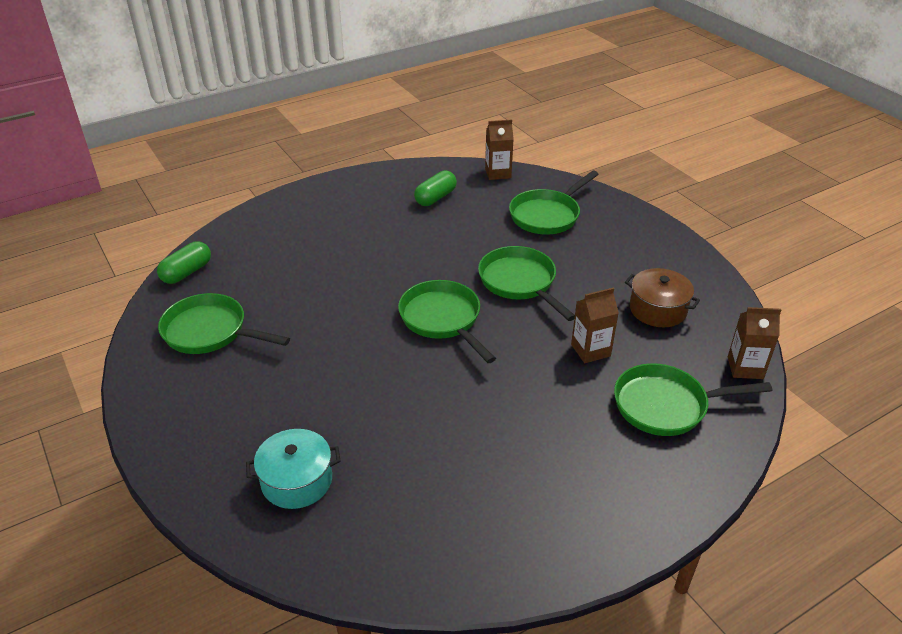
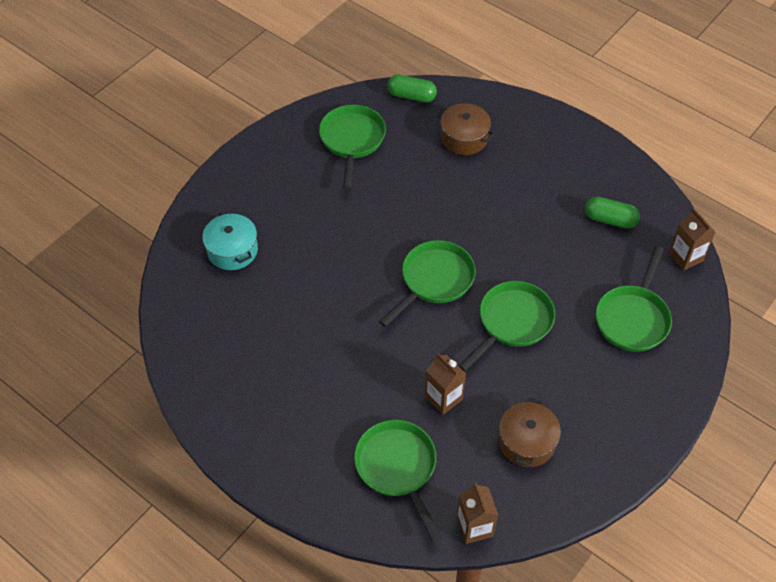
camera: 70 degrees right, 15 degrees up
green pan [509,171,599,235] -> green pan turned 90 degrees counterclockwise [596,246,672,352]
none -> brown pot [437,103,495,155]

